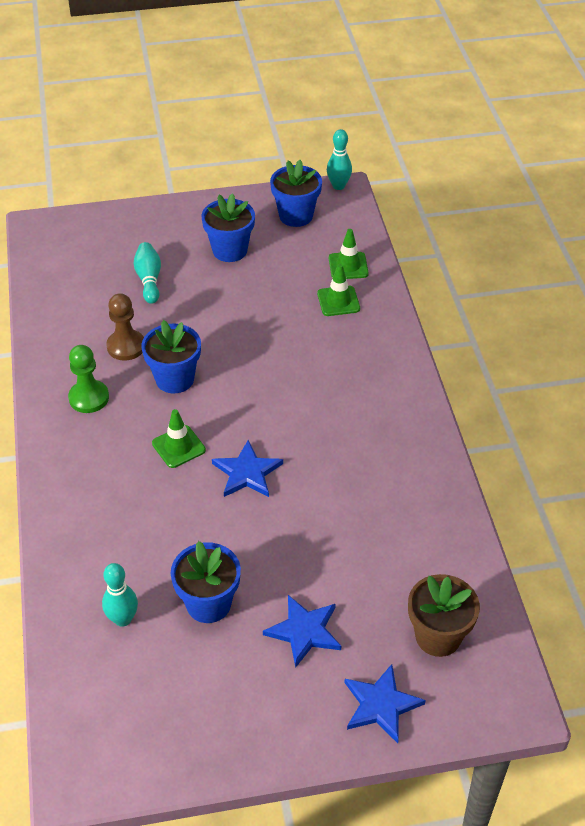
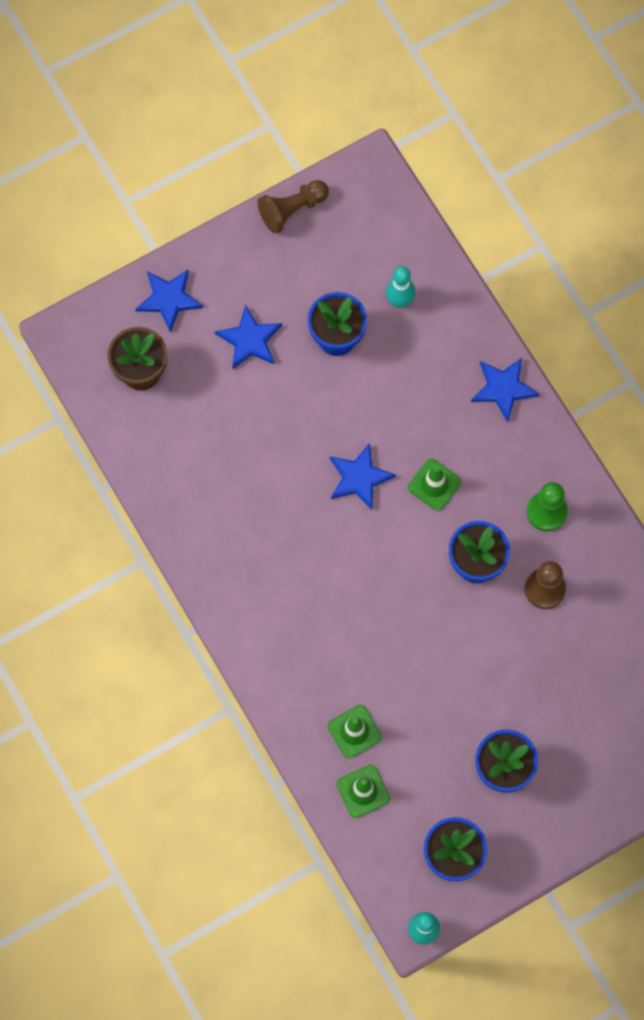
camera: 160 degrees right, 25 degrees up
turquoise bowling pin [133,242,161,304] -> none
none -> brown pawn [257,180,329,234]
none -> blue star [471,358,539,422]

